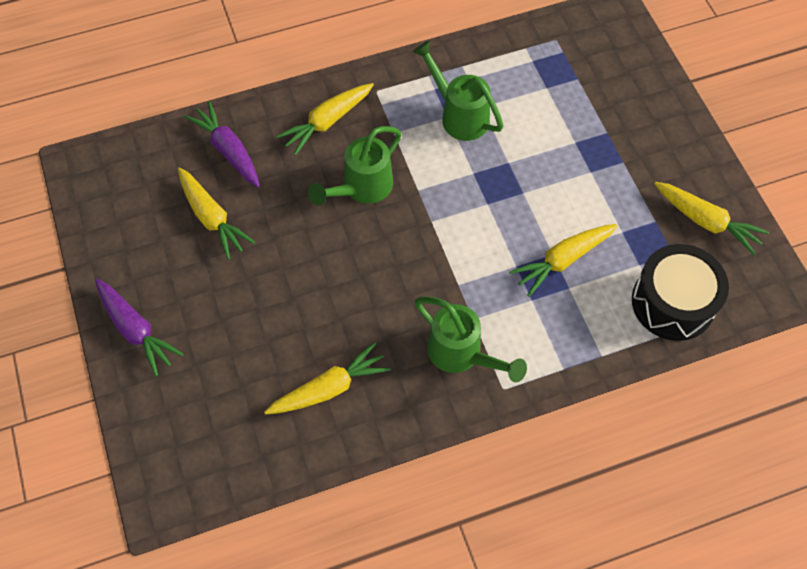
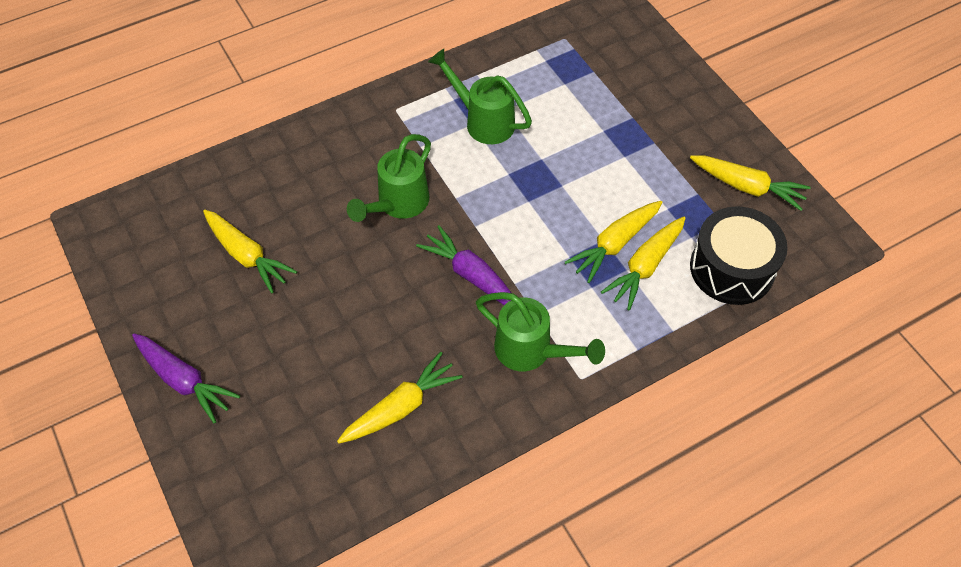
camera: 10 degrees left, 5 degrees down
purple carrot [184,101,260,187] -> purple carrot moved to [416,225,511,305]
yellow carrot [276,83,374,156] -> yellow carrot moved to [601,216,685,311]

